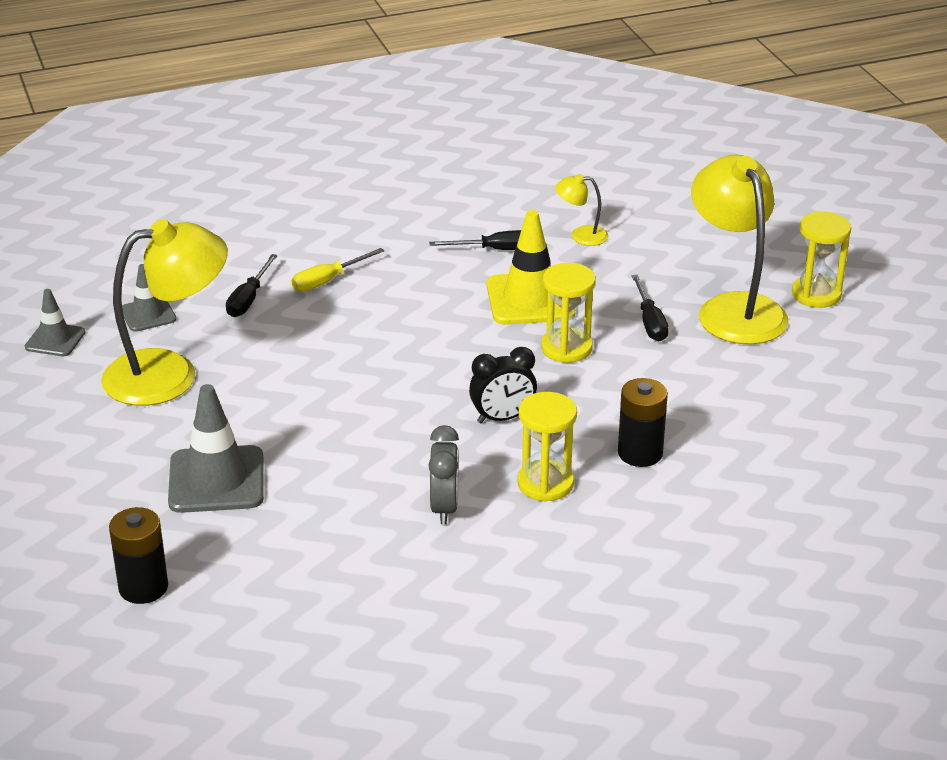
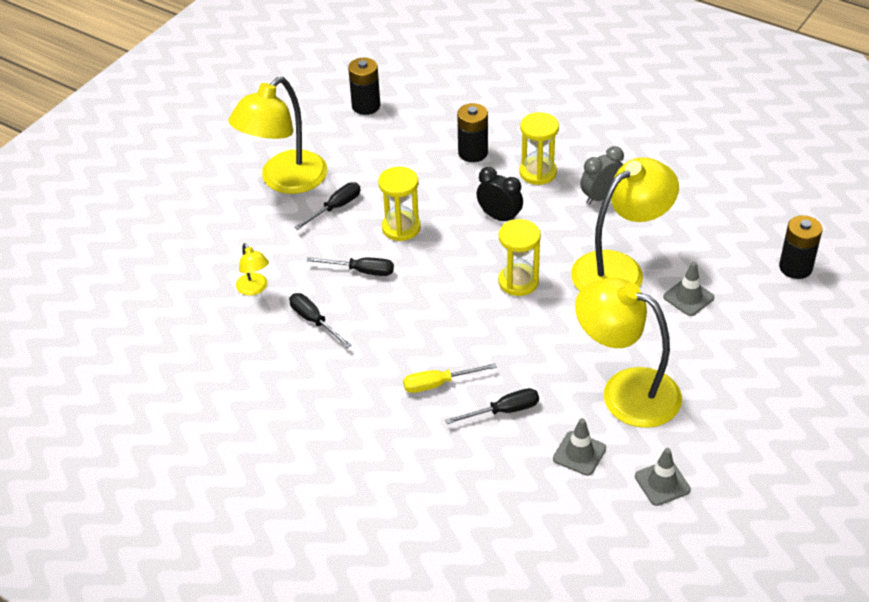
camera: 125 degrees left, 10 degrees up
grey traffic cone [168,384,264,513] -> grey traffic cone [663,262,715,316], size x0.57
yellow screwdriver [292,248,385,292] -> yellow screwdriver turned 150 degrees clockwise [403,363,497,393]
yellow traffic cone [487,210,575,325] -> black screwdriver [307,257,394,276]
yellow hourglass [792,212,851,308] -> yellow hourglass moved to [498,219,541,296]
none -> black battery [348,58,380,115]
none -> yellow lamp [571,157,679,291]

